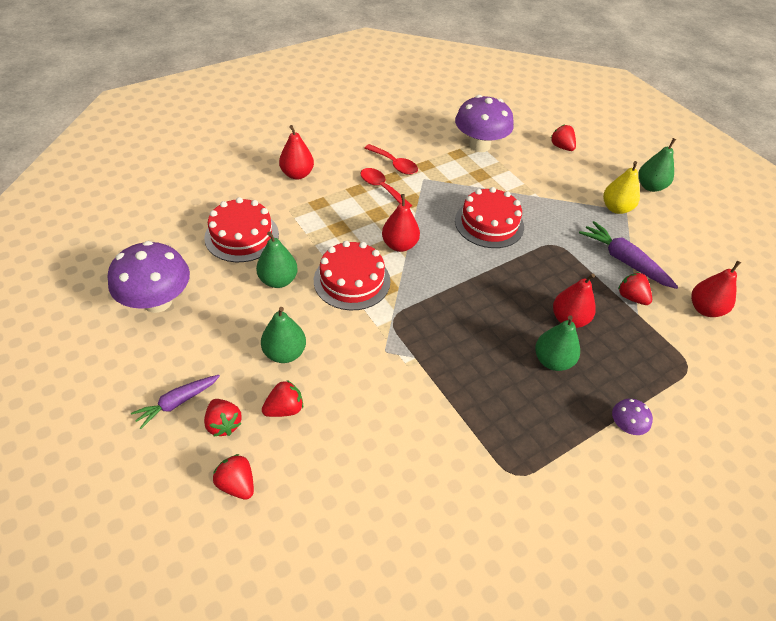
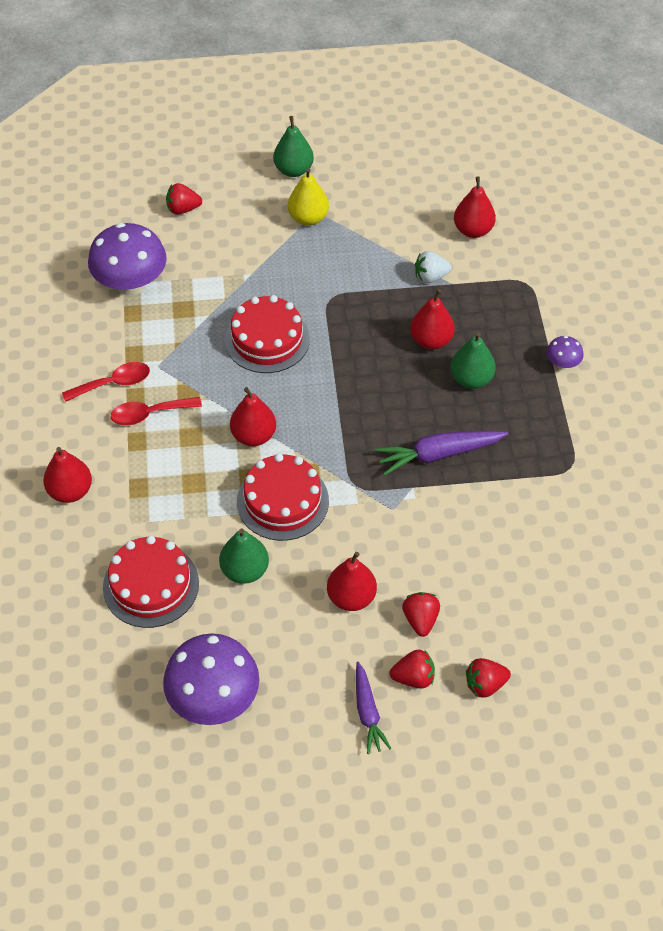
camera: 60 degrees left, 5 degrees up
green pear [261,307,306,363] -> red pear [327,552,377,611]
purple carrot [579,221,678,289] -> purple carrot moved to [375,431,508,476]
red strawberry [618,272,652,305] -> white strawberry [415,251,452,283]

